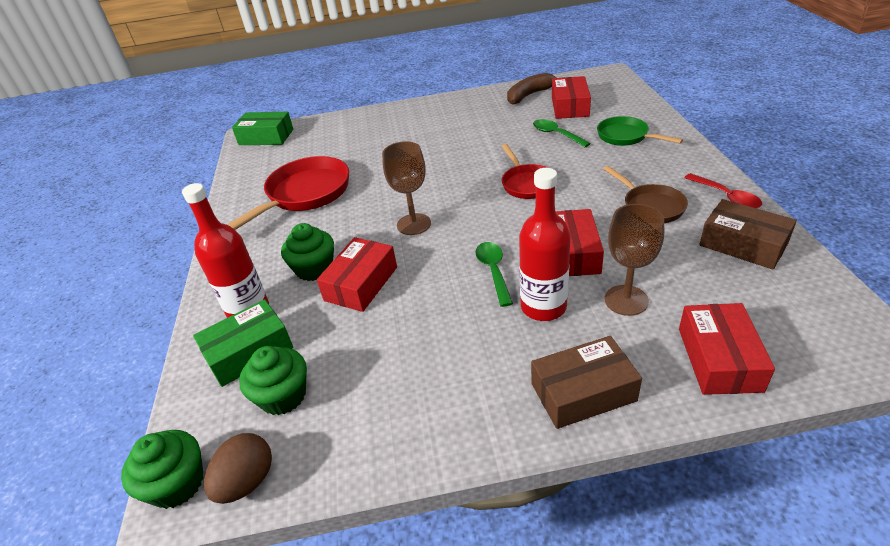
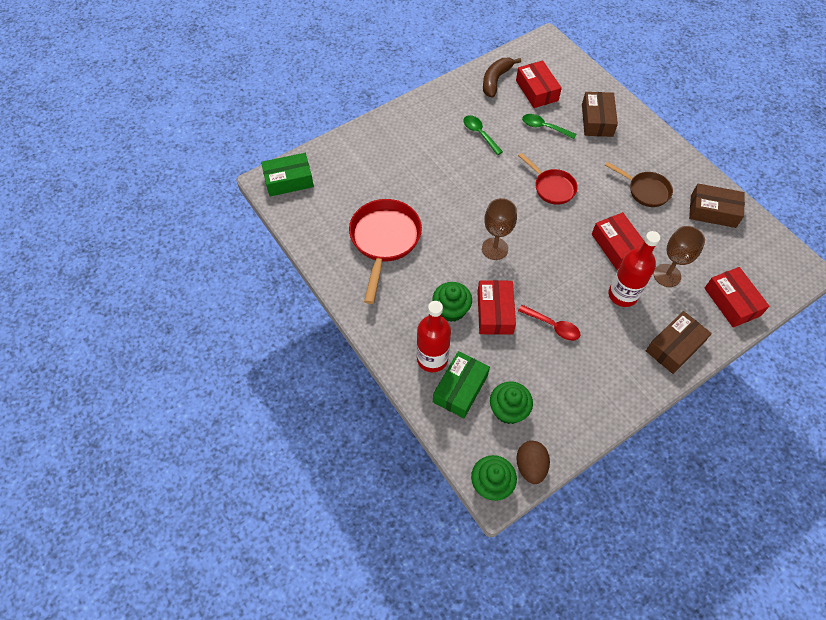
camera: 30 degrees left, 20 degrees up
green spoon [475,242,513,307] -> green spoon moved to [463,115,503,155]
green pan [597,116,683,146] -> brown box [582,92,618,137]
red spoon [684,173,762,208] -> red spoon moved to [518,305,581,341]

